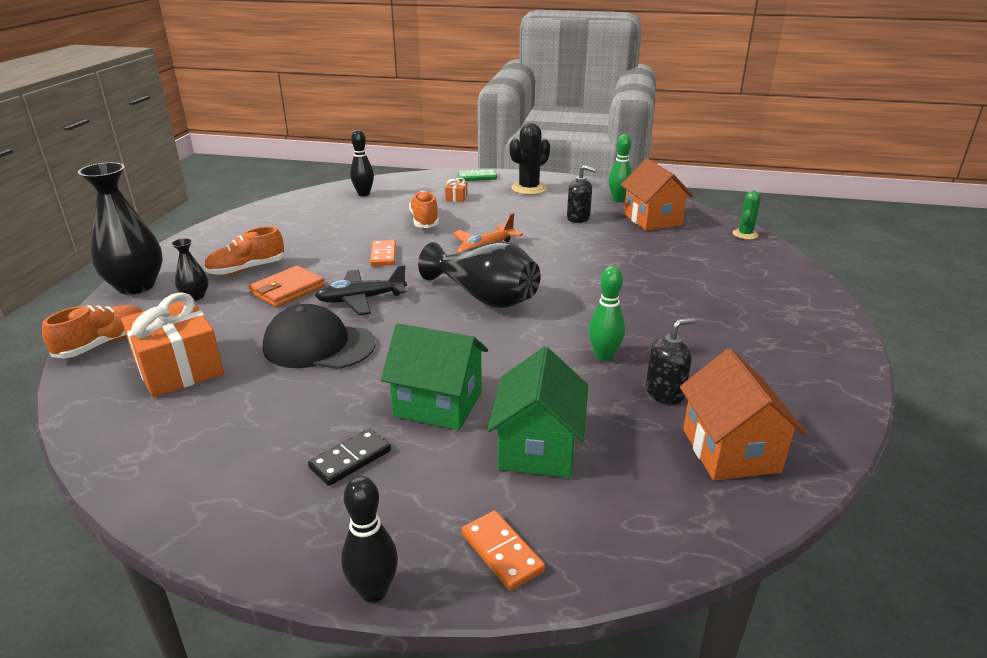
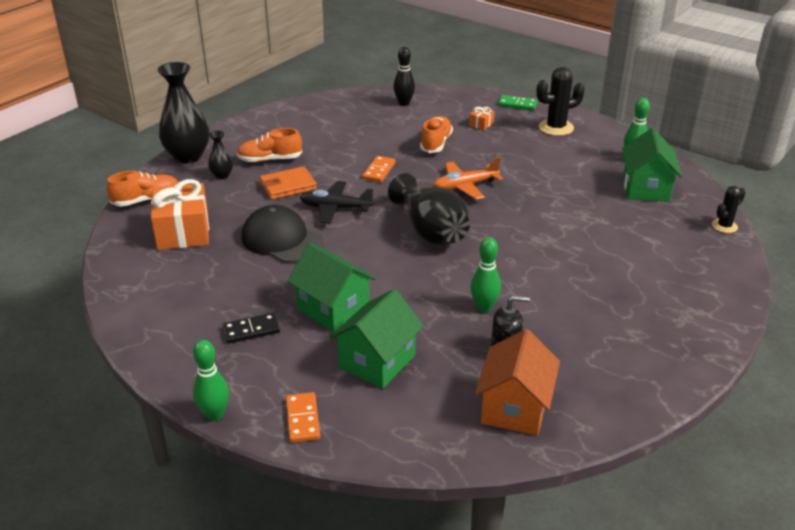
camera: 25 degrees right, 5 degrees up
black bowling pin [341,476,398,603] -> green bowling pin [193,340,229,421]
black soap dispenser [567,165,597,223] -> none
orange house [621,158,693,231] -> green house [622,128,682,202]
green cactus [733,191,761,239] -> black cactus [712,186,746,233]

